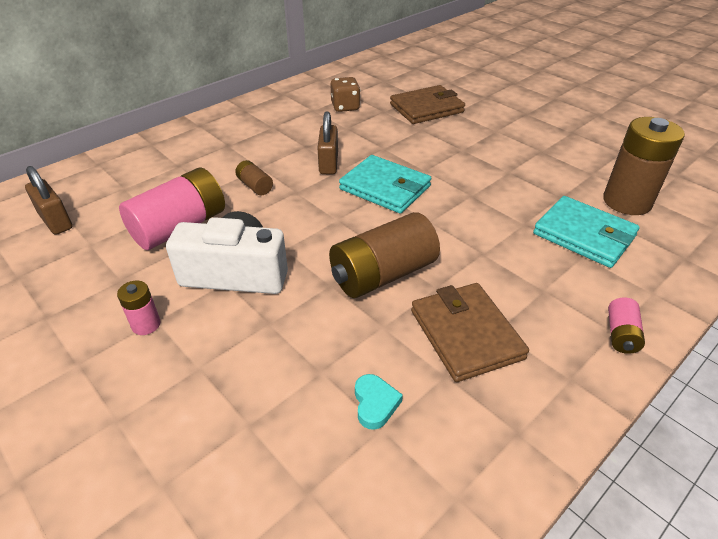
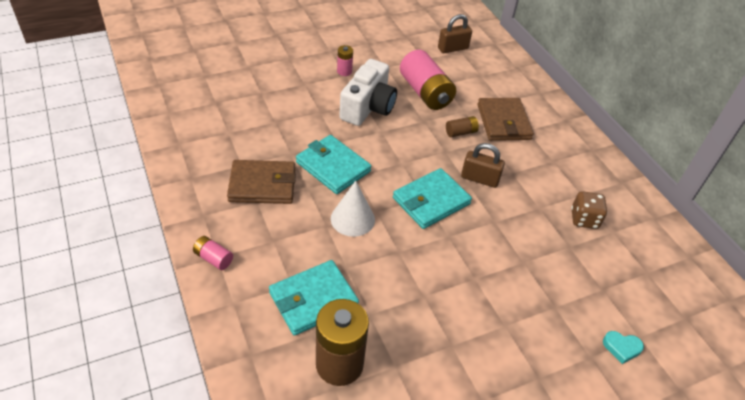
camera: 105 degrees right, 5 degrees up
brown battery [329,212,440,298] -> turquoise wallet [296,135,372,194]
turquoise heart [355,374,403,430] -> turquoise heart moved to [603,331,644,364]
brown wallet [390,85,465,124] -> brown wallet moved to [477,98,534,141]
none -> white cone [331,181,375,237]

